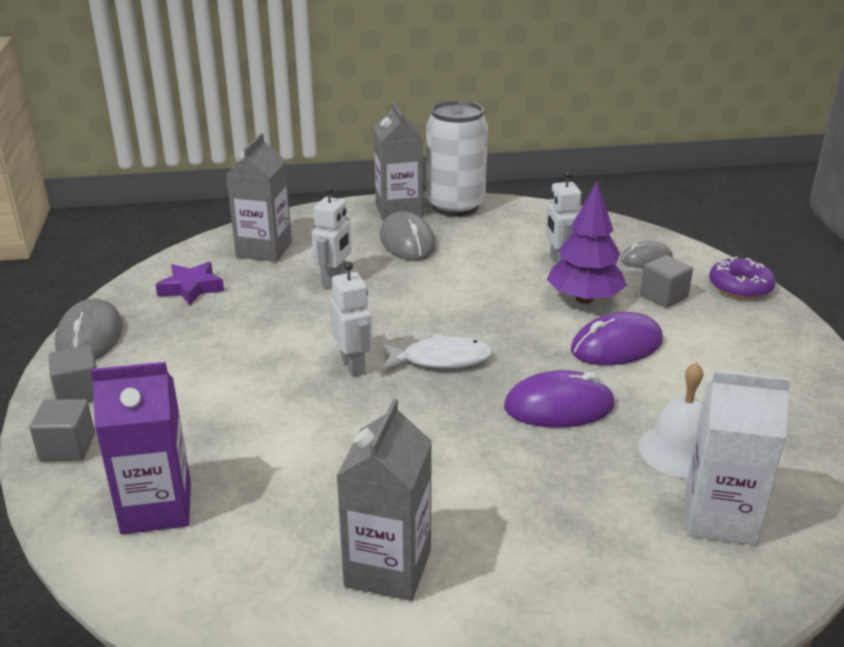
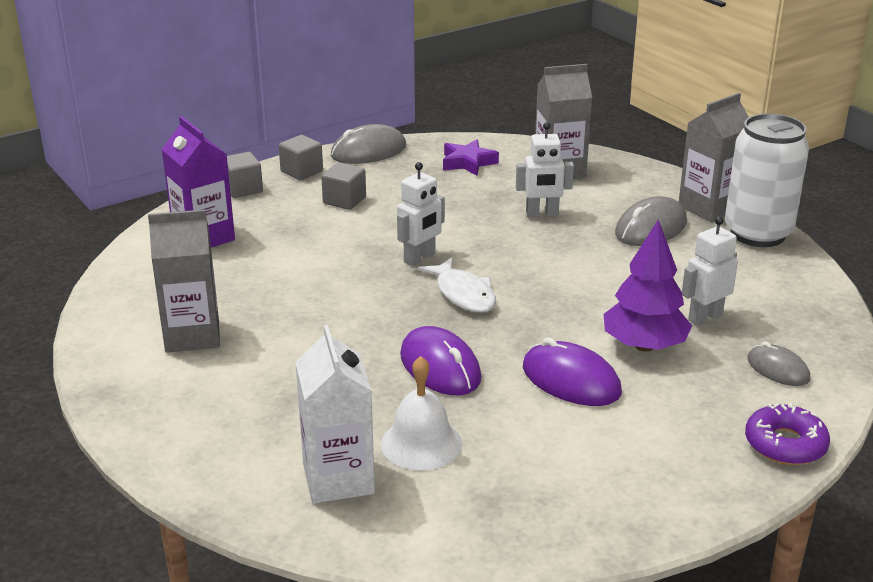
camera: 65 degrees right, 0 degrees up
grey cube [640,255,693,308] -> grey cube moved to [321,163,366,210]

